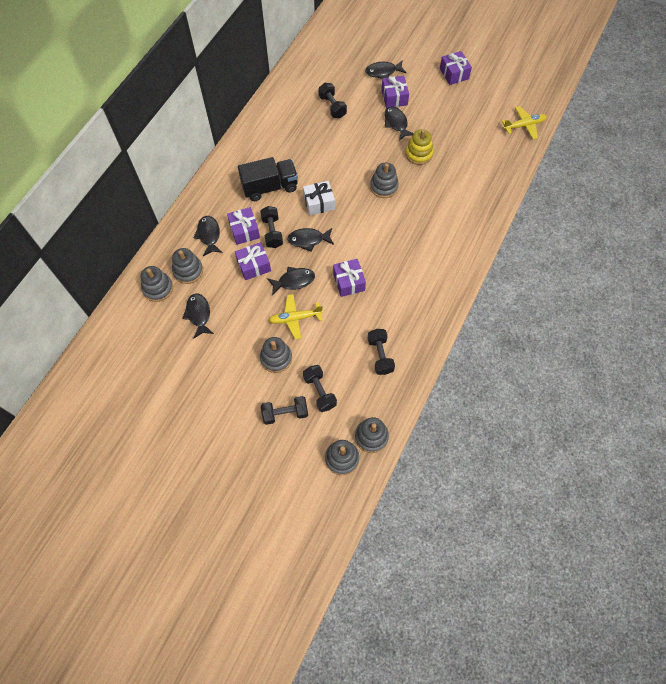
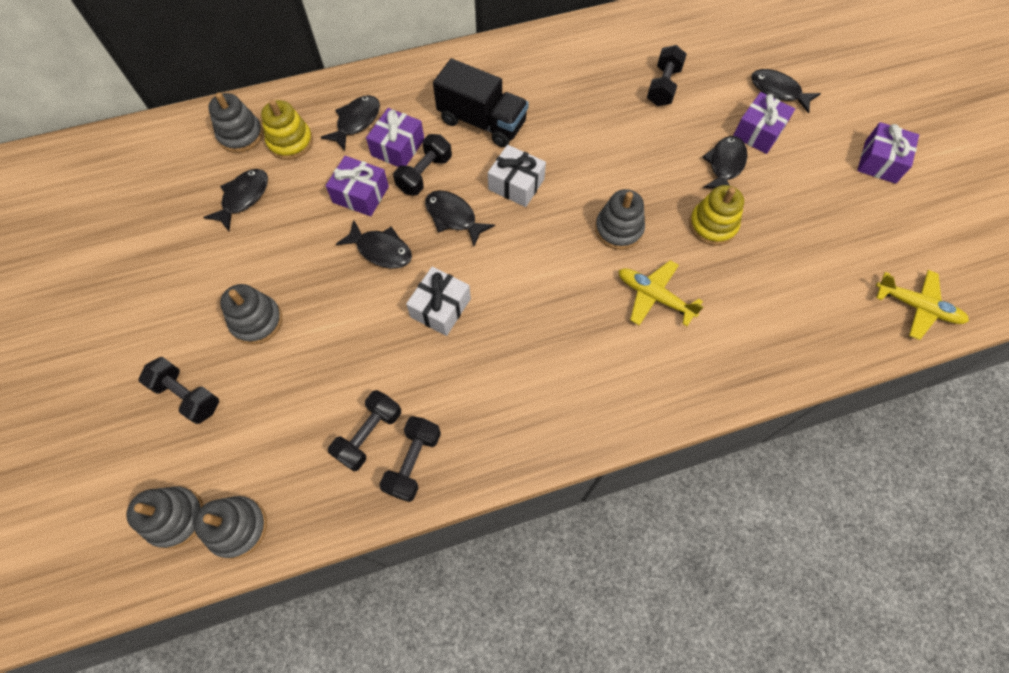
camera: 45 degrees right, 0 degrees up
grey stacking toy [172,248,203,284] -> yellow stacking toy [261,100,313,160]
yellow plane [269,294,323,340] -> yellow plane moved to [618,260,704,326]
black dumbbell [303,365,337,412] -> black dumbbell moved to [379,416,441,502]
purple gift [333,259,366,297] -> white gift [406,267,471,336]

